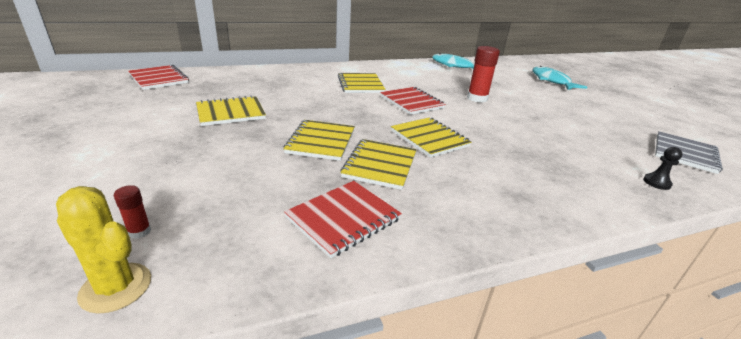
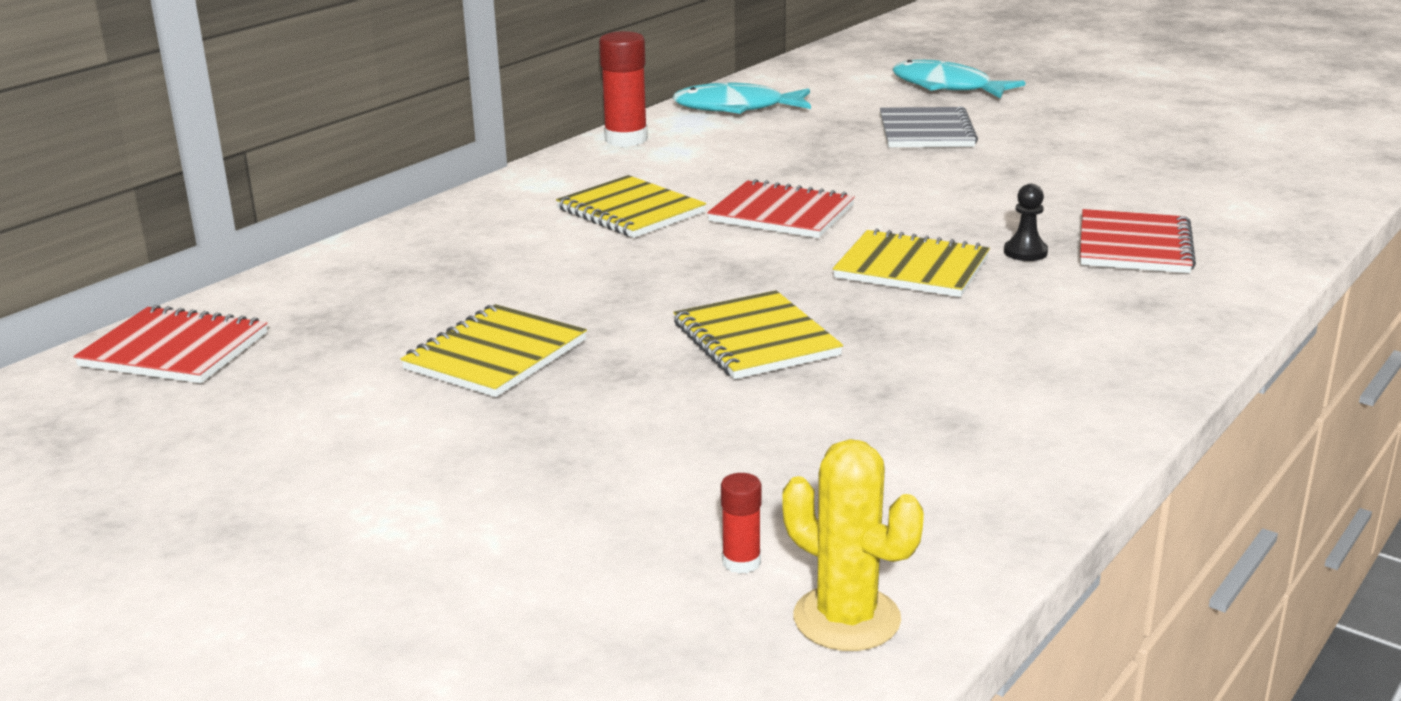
camera: 30 degrees left, 5 degrees down
yellow cactus [56,186,151,314] -> yellow cactus turned 45 degrees clockwise [782,439,924,651]
red notebook [284,181,402,258] -> red notebook moved to [1080,209,1196,273]
yellow notebook [340,139,417,190] -> none
red glue stick [467,46,500,103] -> red glue stick moved to [599,31,648,147]
black pawn [643,147,683,190] -> black pawn moved to [1004,184,1048,261]
grey notebook [655,131,723,174] -> grey notebook moved to [880,106,978,147]

